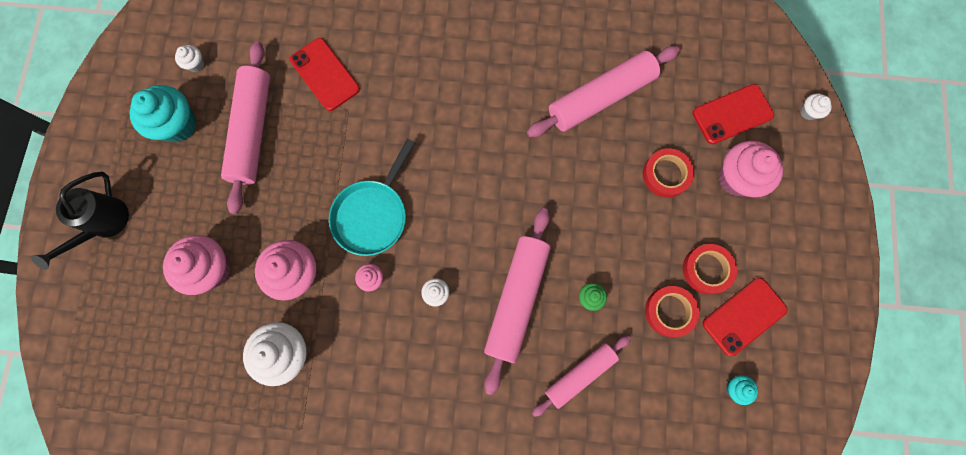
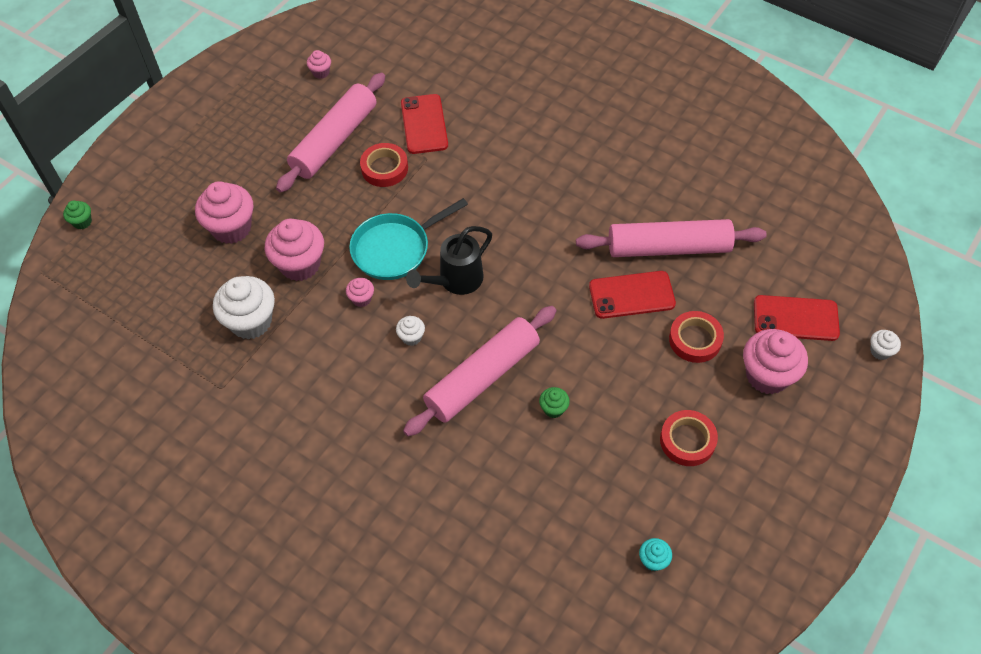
camera: 30 degrees right, 20 degrees down
black watering can [31,172,129,270] -> black watering can moved to [406,226,492,295]
turquoise cupcake [130,85,196,143] -> none
white cupcake [175,45,204,72] -> pink cupcake [307,50,331,79]
pink rolling pin [532,335,631,417] -> none
red tape [645,286,699,337] -> red tape moved to [360,143,408,187]
red phone [703,278,787,356] -> red phone moved to [589,271,676,319]
none -> green cupcake [63,201,92,229]

